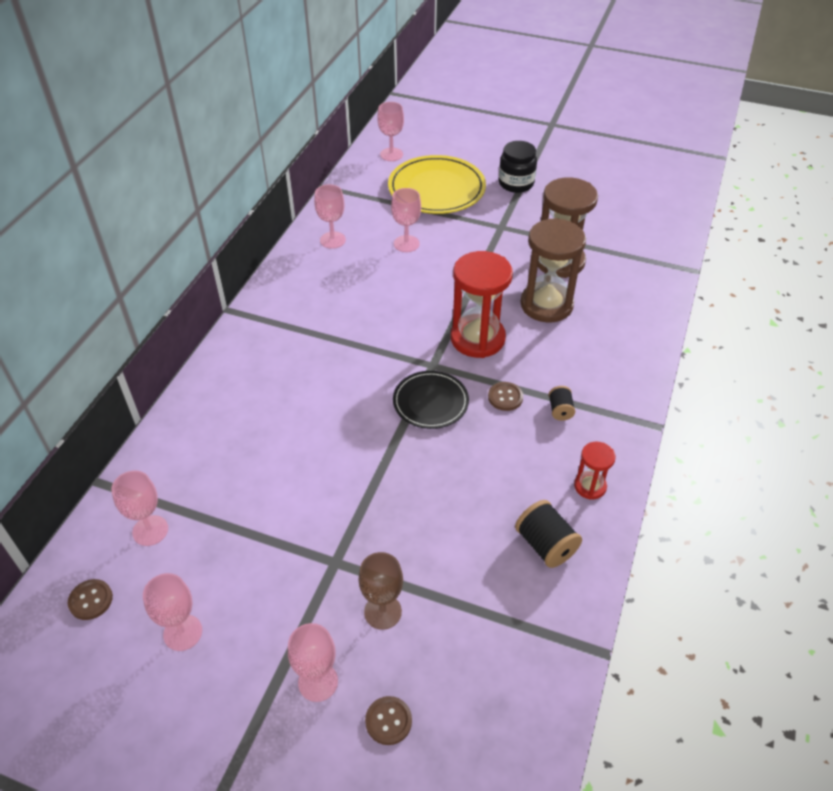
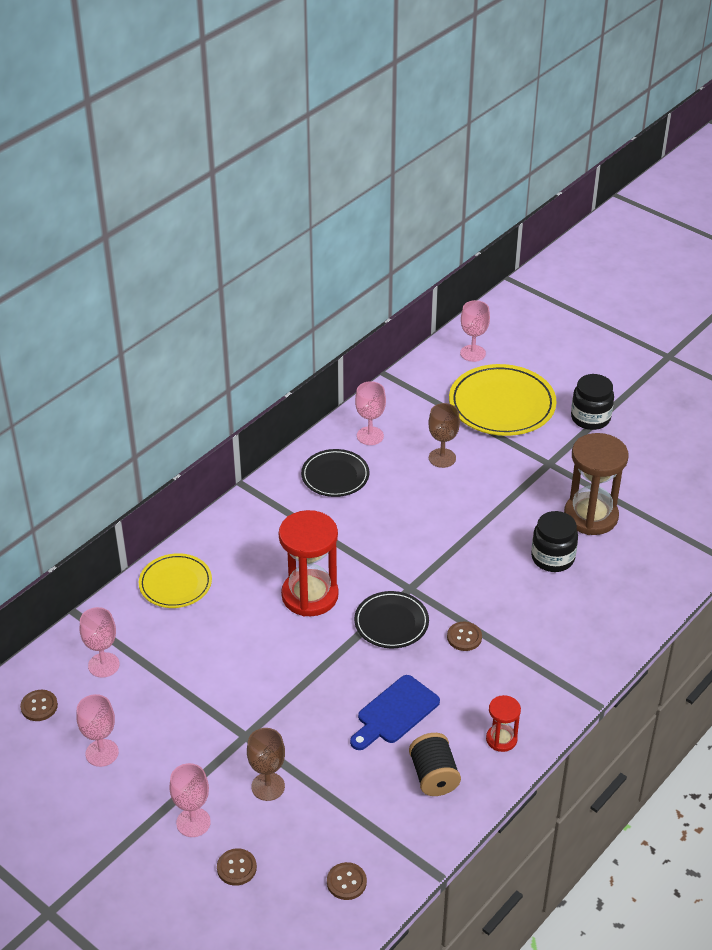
camera: 20 degrees right, 5 degrees down
pink goblet [391,188,421,252] -> brown goblet [428,403,460,468]
red hourglass [451,251,513,358] -> red hourglass moved to [279,510,339,617]
brown hourglass [520,218,586,323] -> black jar [531,511,578,572]
black spool [549,386,575,421] -> none
none -> yellow plate [139,553,212,608]
none -> black plate [301,449,370,497]
none -> brown button [327,862,367,900]
none -> blue cutting board [350,675,440,750]

